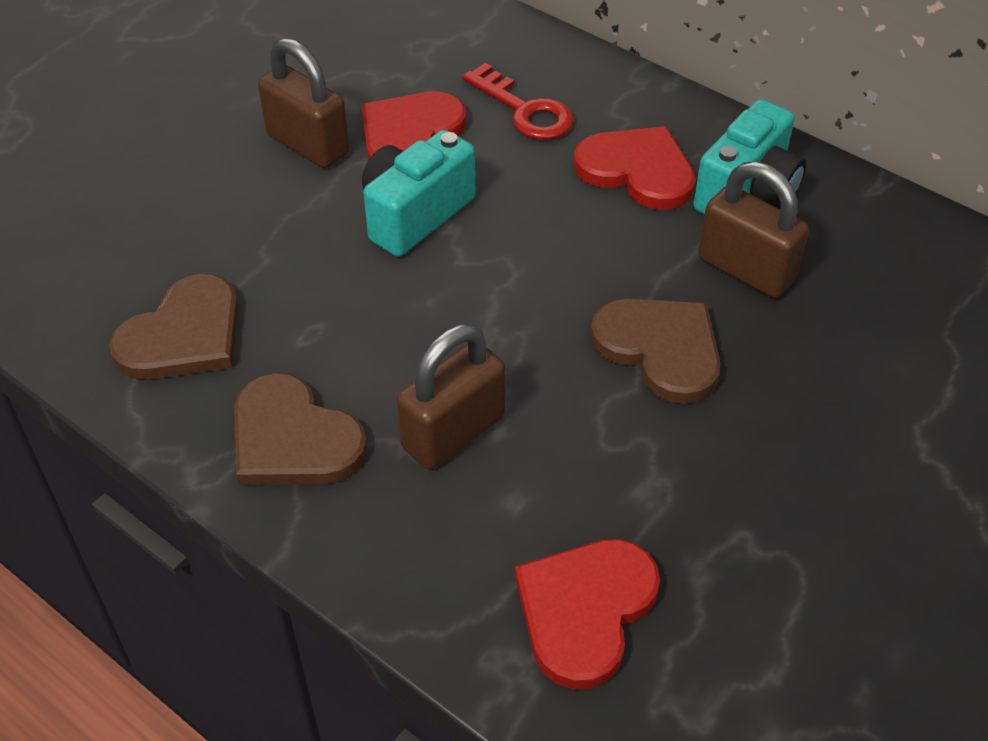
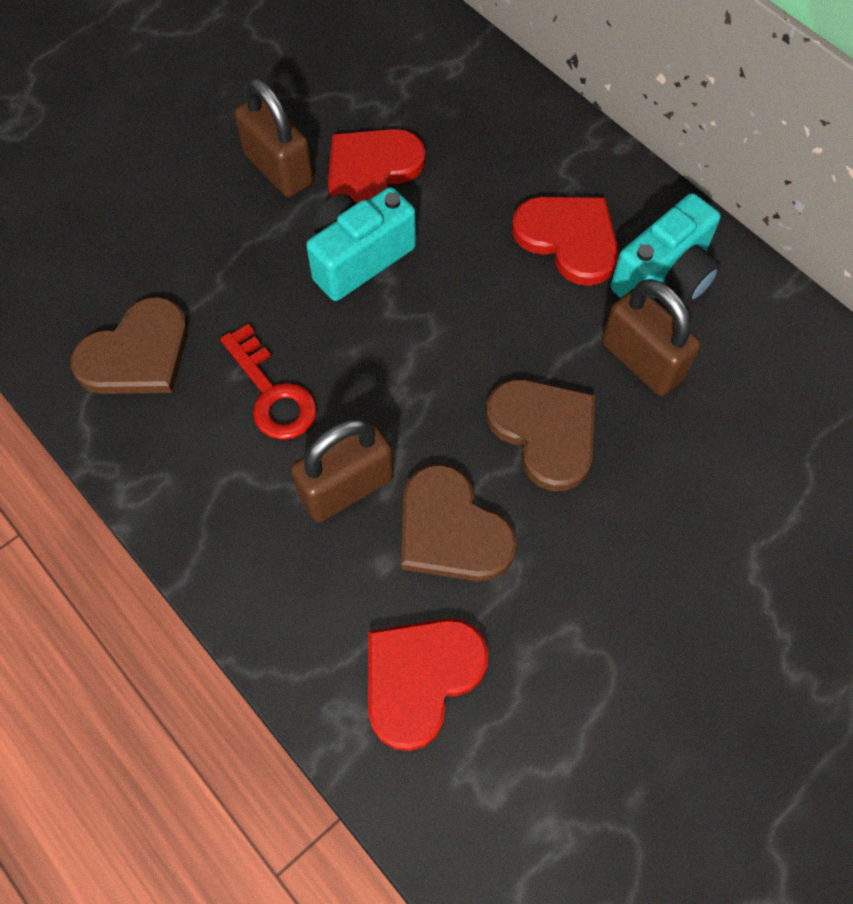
camera: 10 degrees right, 15 degrees up
brown heart [234,373,367,485] -> brown heart moved to [401,464,517,581]
red key [462,63,574,140] -> red key moved to [220,324,317,440]

